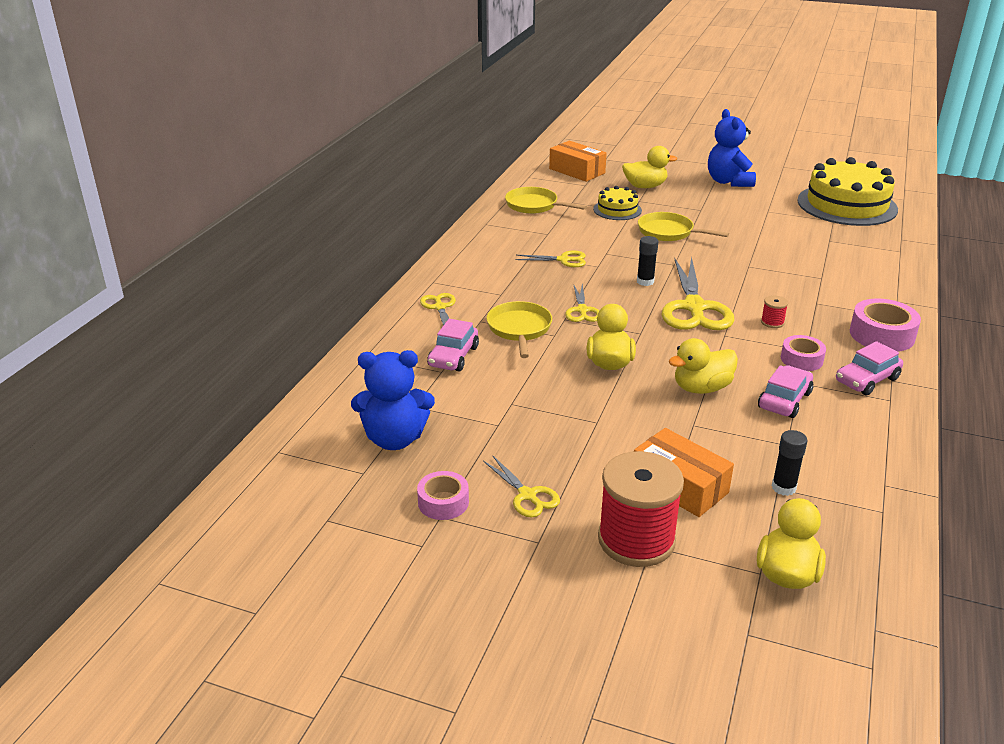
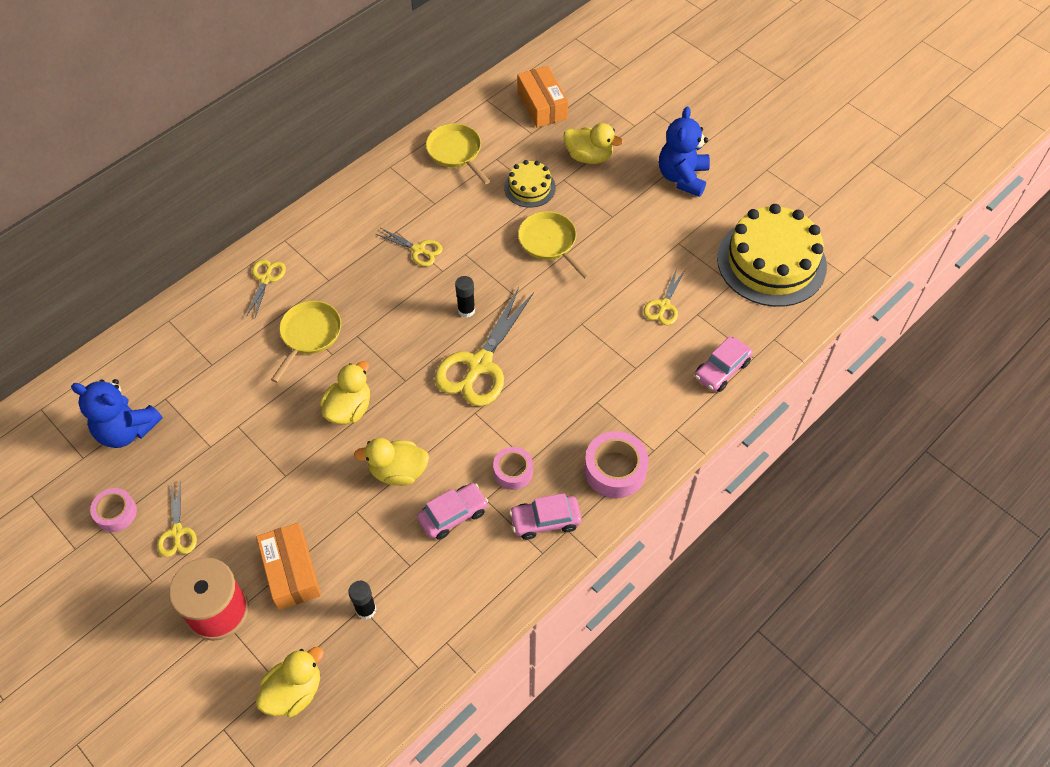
camera: 25 degrees right, 25 degrees up
pink car [427,319,479,371] -> pink car moved to [695,336,753,392]
yellow scissors [565,284,600,322] -> yellow scissors moved to [644,268,685,325]
red spool [761,295,788,328] -> none

